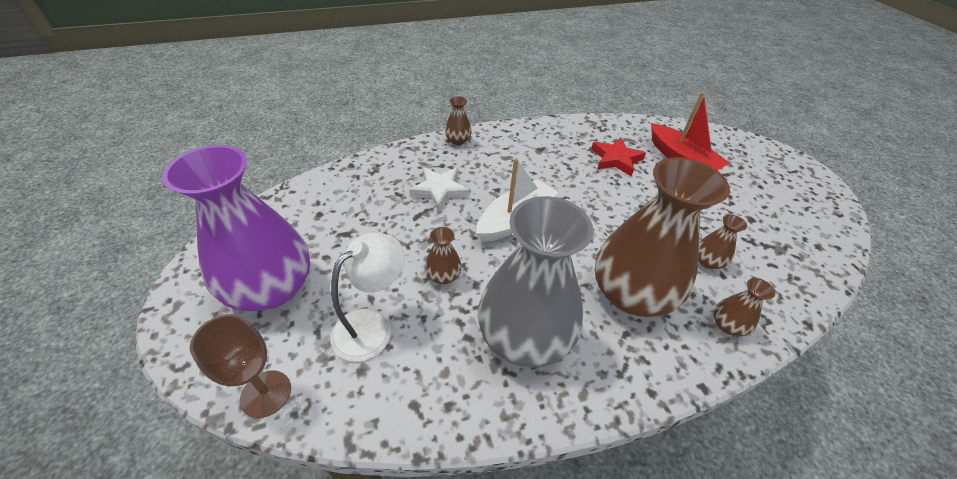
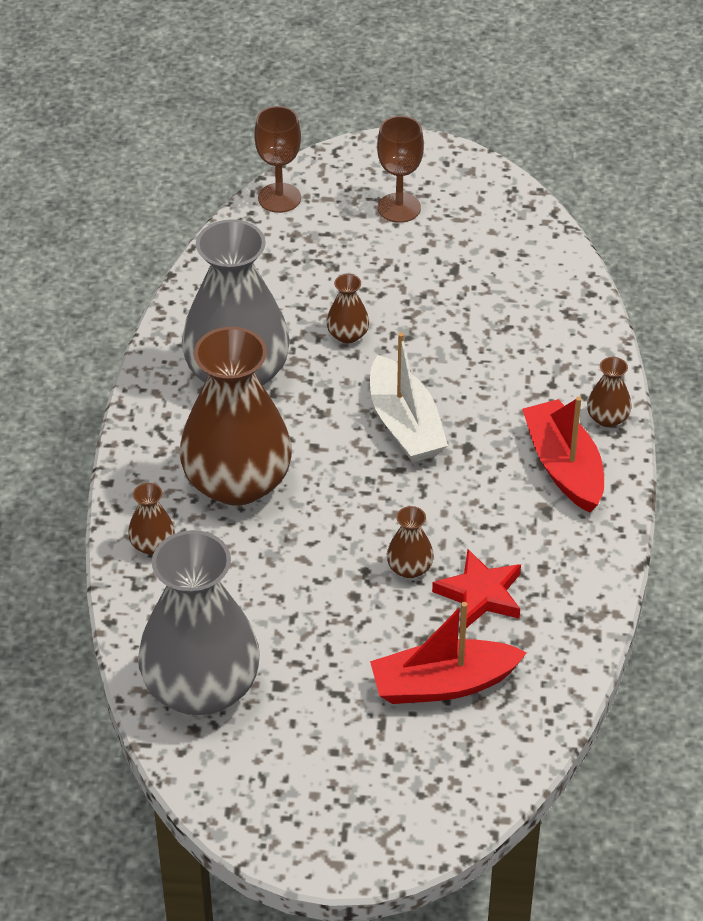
camera: 115 degrees right, 0 degrees up
purple vase [162,145,310,311] -> brown goblet [377,116,424,223]
white lamp [330,233,404,362] -> none
white star [409,167,469,211] -> none
brown vase [698,214,747,269] -> brown vase moved to [387,506,434,578]
none -> grey vase [138,530,260,715]
none -> red boat [522,397,604,512]

